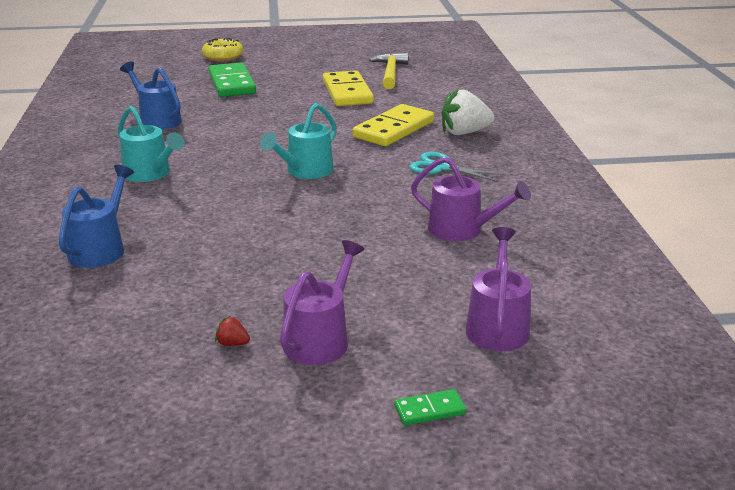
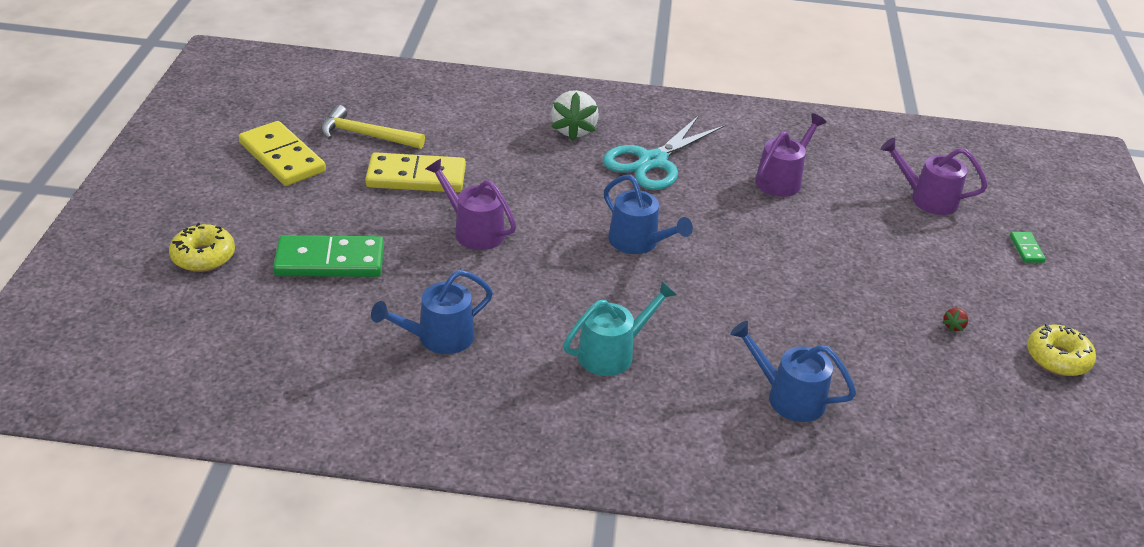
camera: 80 degrees left, 10 degrees up
turquoise watering can [260,103,337,179] -> blue watering can [604,175,693,254]
purple watering can [280,240,364,365] -> purple watering can moved to [426,159,516,250]
yellow domino [353,104,434,146] -> yellow domino moved to [239,121,326,186]
turquoise scissors [409,152,505,182] -> turquoise scissors [603,115,724,190], size x1.61
none -> yellow donut [1027,324,1096,376]

